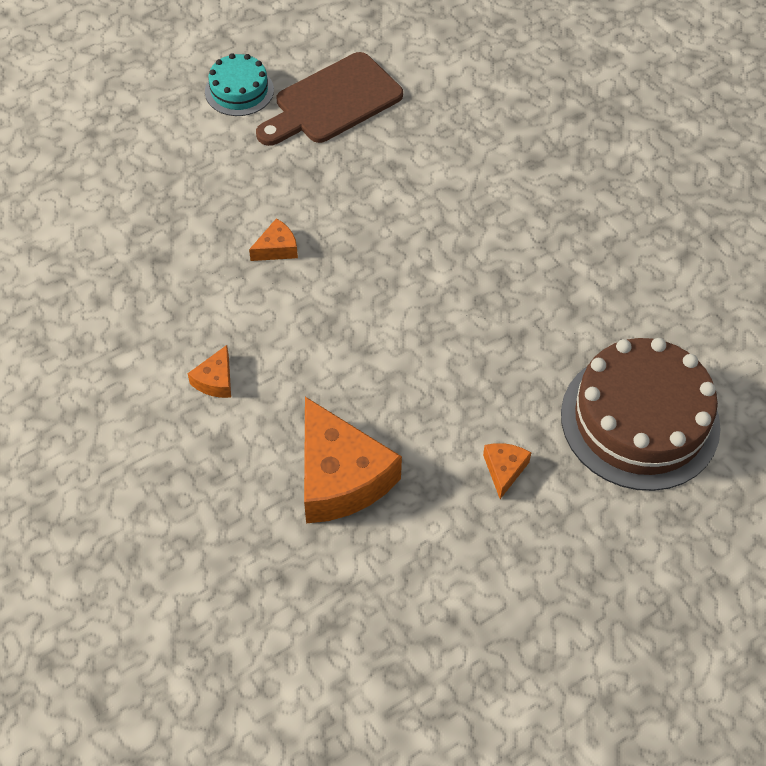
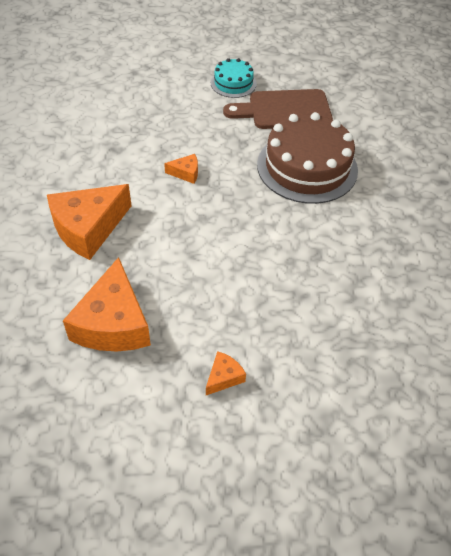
camera: 30 degrees right, 5 degrees down
orange cheese [187,345,231,398] -> orange cheese [47,184,132,260], size x2.24
brown cake [561,338,721,491] -> brown cake moved to [257,112,358,204]

